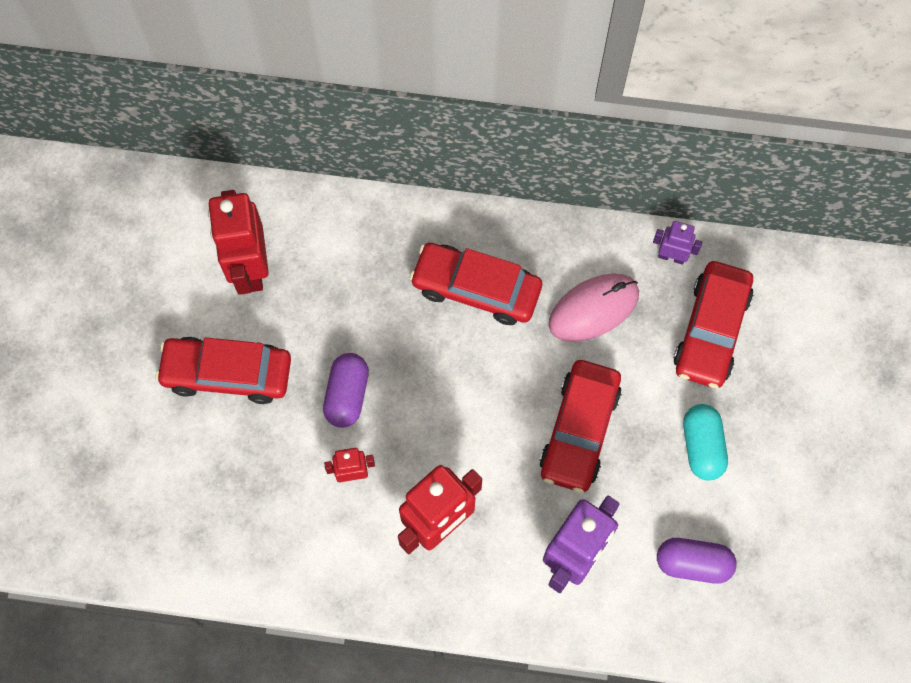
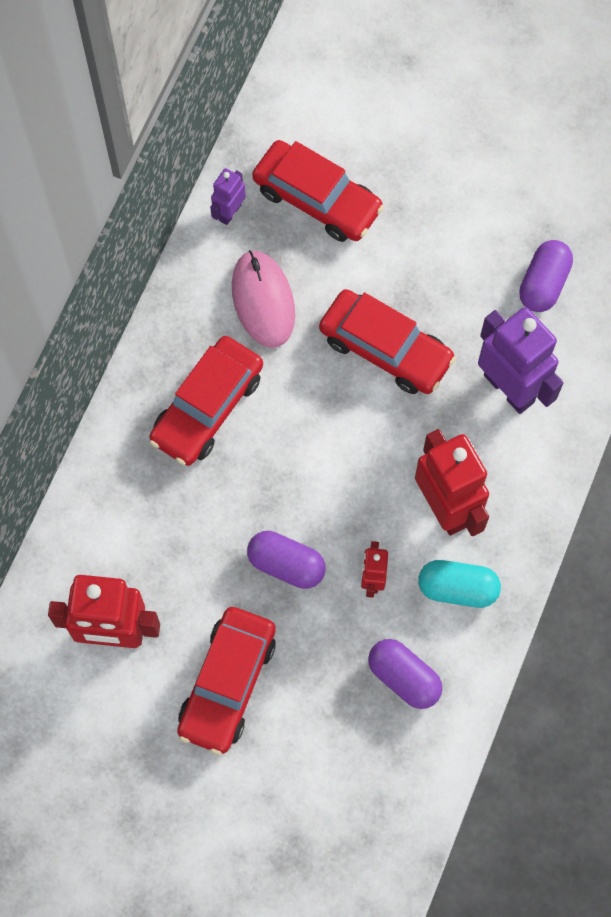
camera: 75 degrees left, 0 degrees up
turquoise capsule [683,404,728,481] -> turquoise capsule moved to [418,560,501,608]
none -> purple capsule [368,639,442,709]

